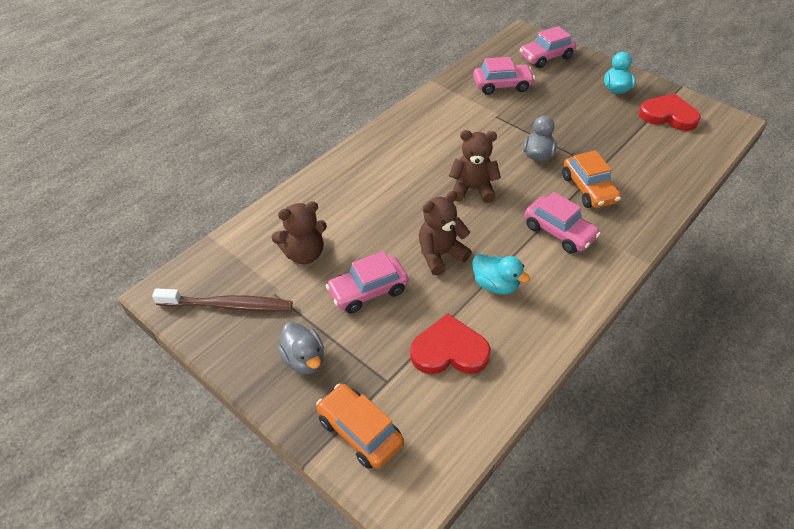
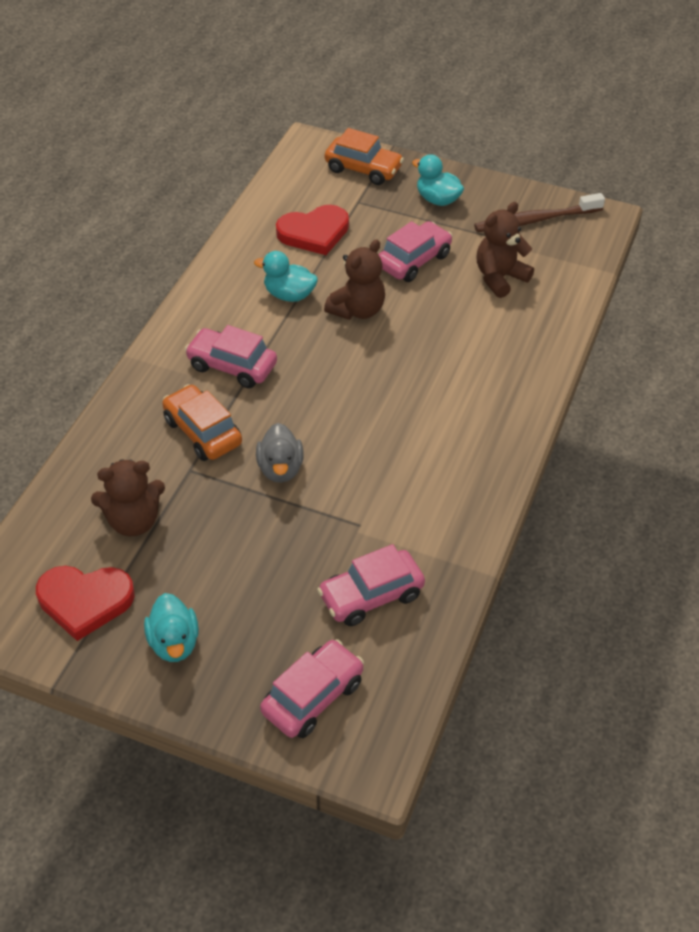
camera: 160 degrees right, 0 degrees up
grey duck [277,322,324,374] -> turquoise duck [412,154,464,206]
brown teddy bear [449,130,501,203] -> brown teddy bear moved to [91,459,165,536]

